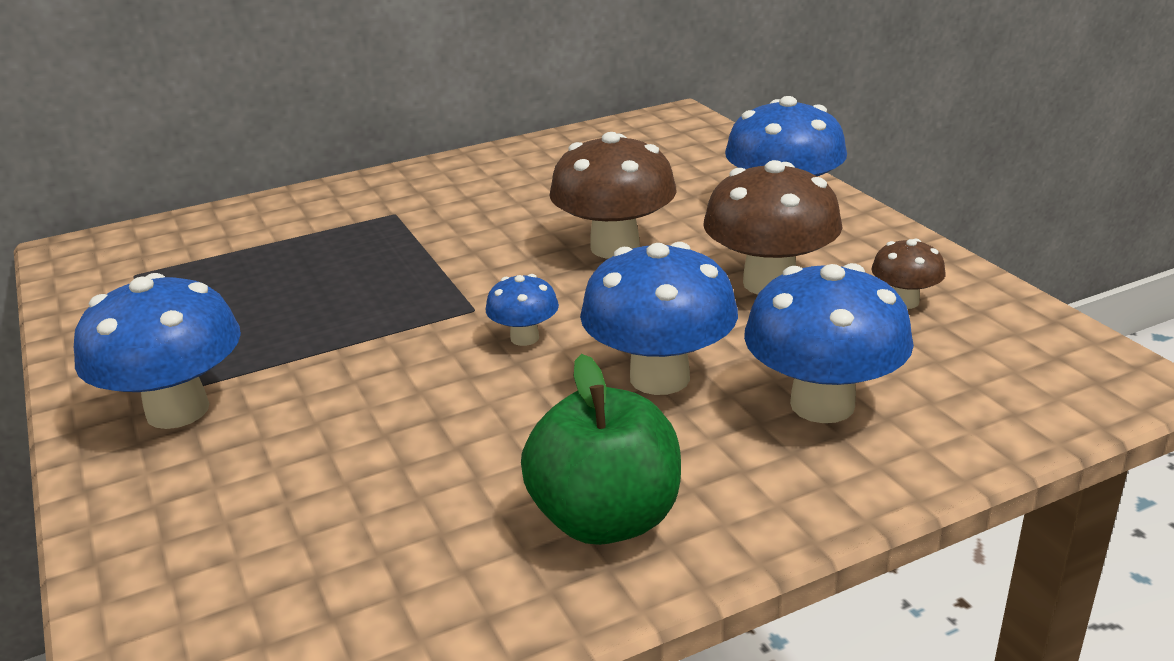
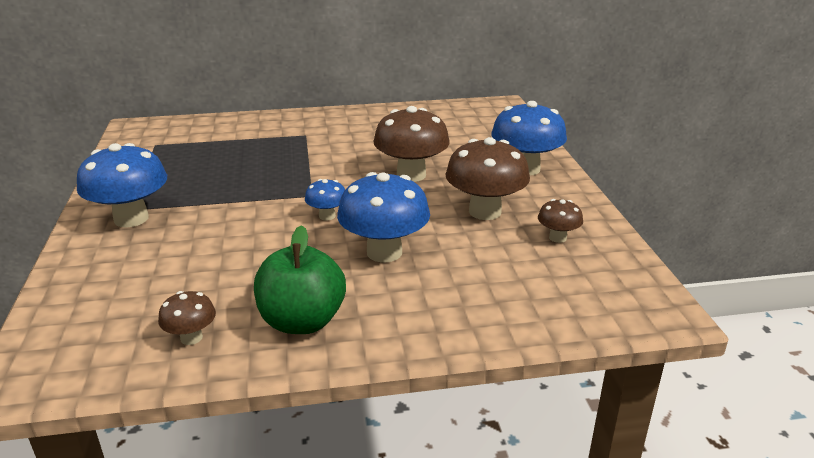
camera: 15 degrees right, 0 degrees up
blue mushroom [744,263,914,423] -> none
none -> brown mushroom [158,291,216,345]

